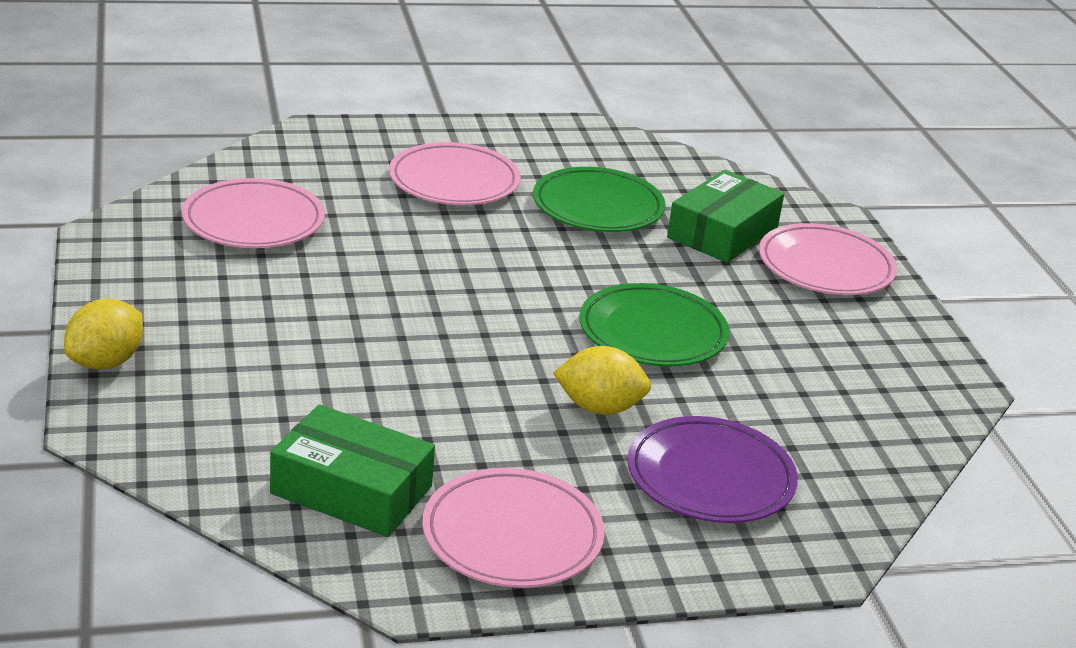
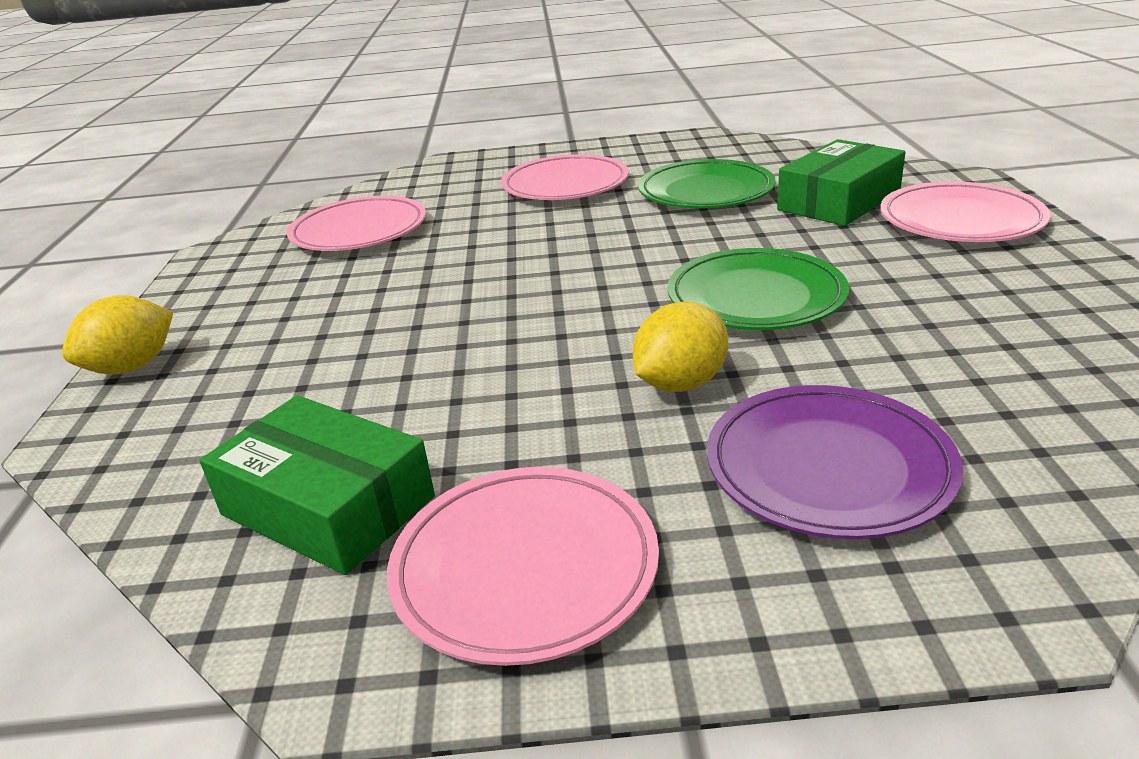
camera: 15 degrees right, 0 degrees up
yellow lemon [553,346,651,415] -> yellow lemon turned 60 degrees counterclockwise [633,302,728,392]

